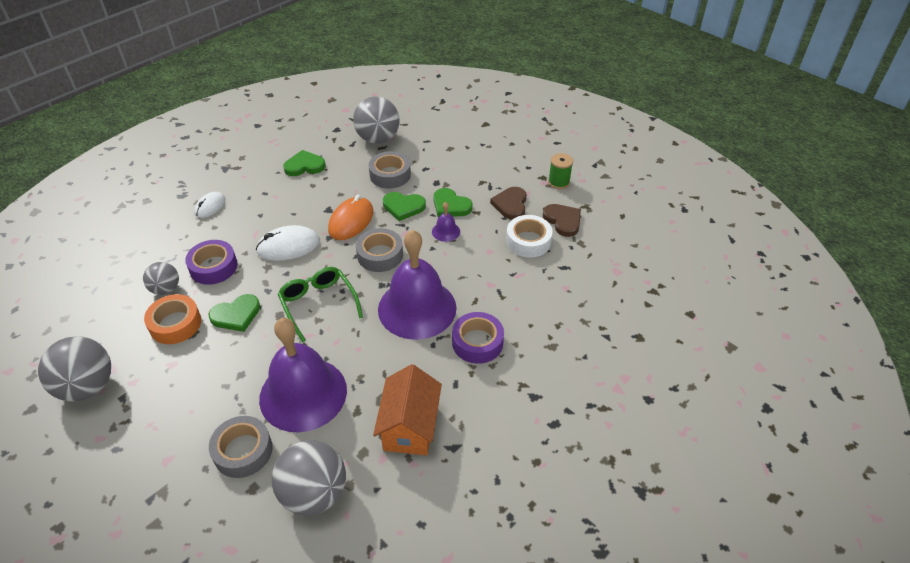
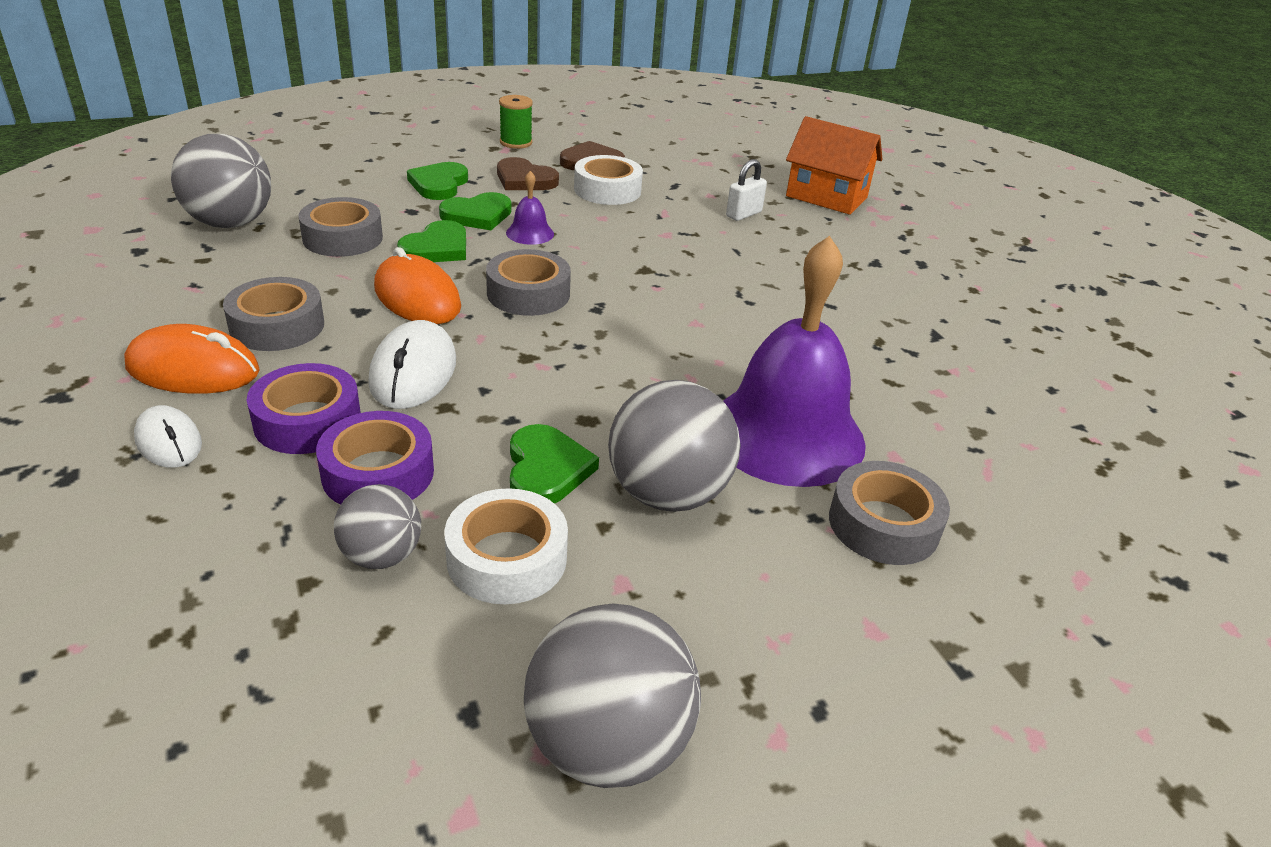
camera: 70 degrees left, 10 degrees down
orange tape [144,294,201,344] -> white tape [445,488,568,604]
grey ball [272,440,346,516] -> grey ball moved to [608,380,740,512]
green glasses [278,267,363,342] -> none
green heart [283,150,326,176] -> green heart moved to [407,162,468,200]
orange house [373,364,442,455] -> orange house moved to [786,116,882,215]
purple bell [378,230,457,340] -> none
purple tape [452,312,504,364] -> purple tape moved to [247,363,361,454]
none -> orange mouse [124,324,260,394]
none -> grey tape [223,277,324,351]
none -> white padlock [726,159,767,221]

